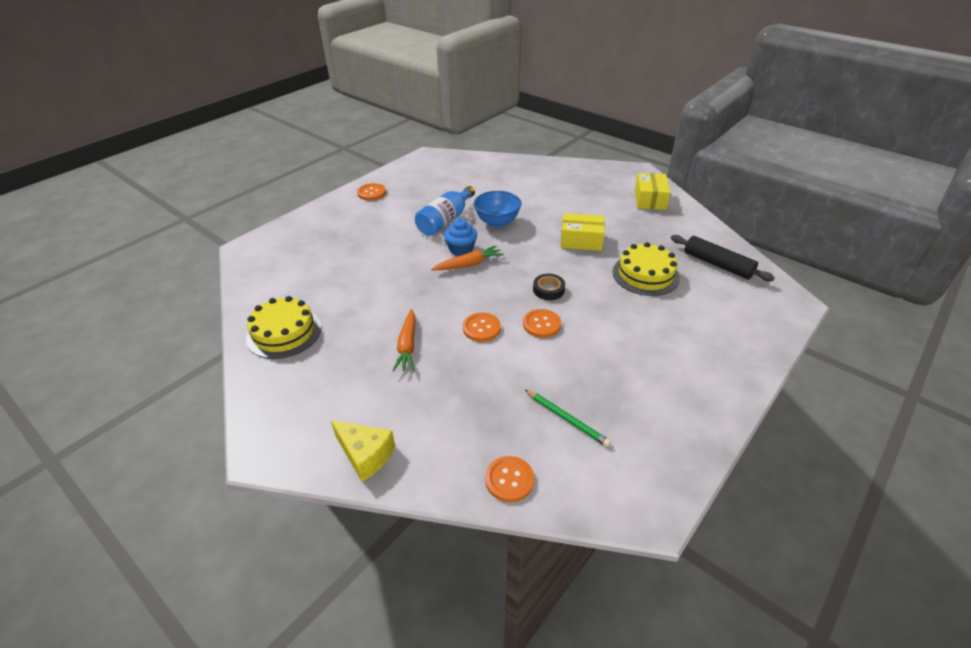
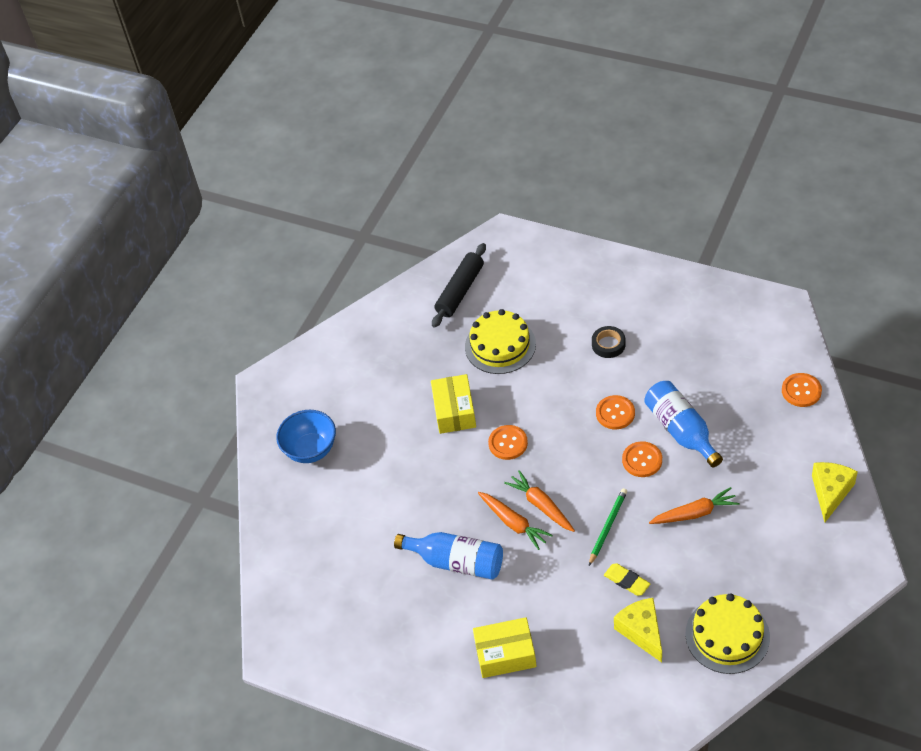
camera: 100 degrees left, 10 degrees up
orange button [357,183,386,200] -> orange button moved to [488,425,528,460]
blue cupcake [444,218,477,256] -> orange carrot [478,492,553,550]
blue bowl [474,191,521,228] -> blue bowl moved to [276,410,336,463]
green pencil [525,390,611,447] -> green pencil moved to [589,488,627,566]
black tape [533,274,565,300] -> black tape moved to [592,326,625,358]
yellow box [635,173,671,210] -> yellow box moved to [473,617,537,678]
none -> yellow eraser [604,563,650,596]
none -> yellow cheese [614,598,662,663]
none -> blue bottle [644,381,723,467]

